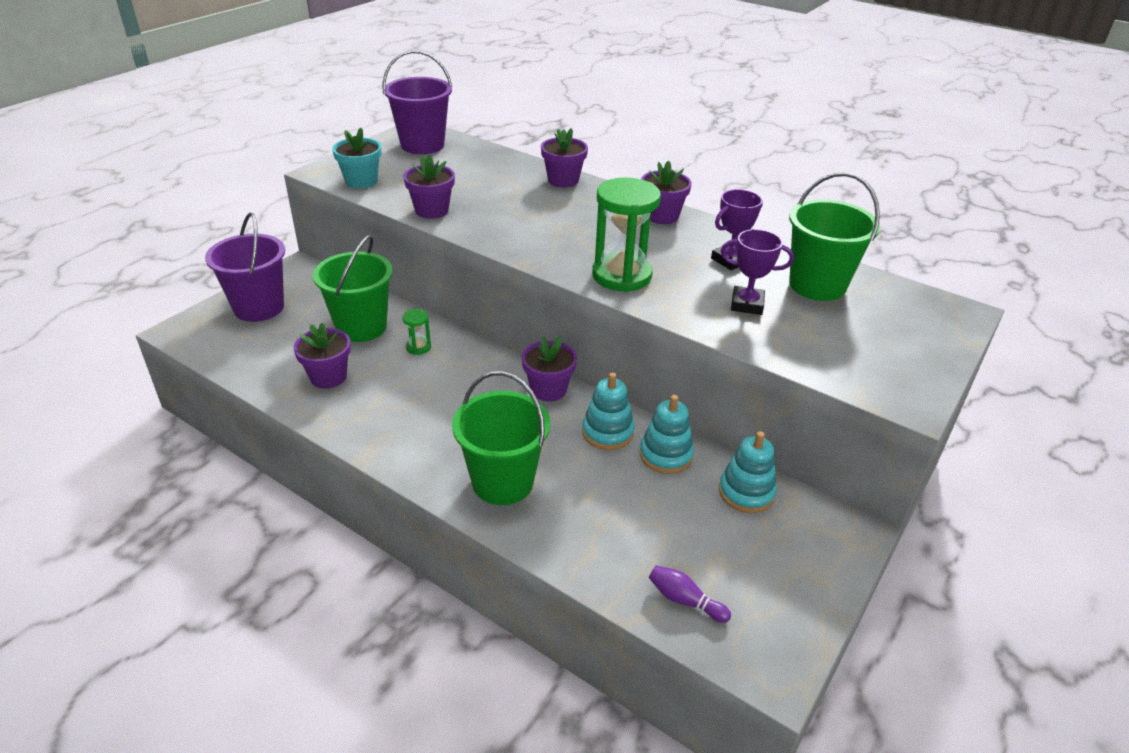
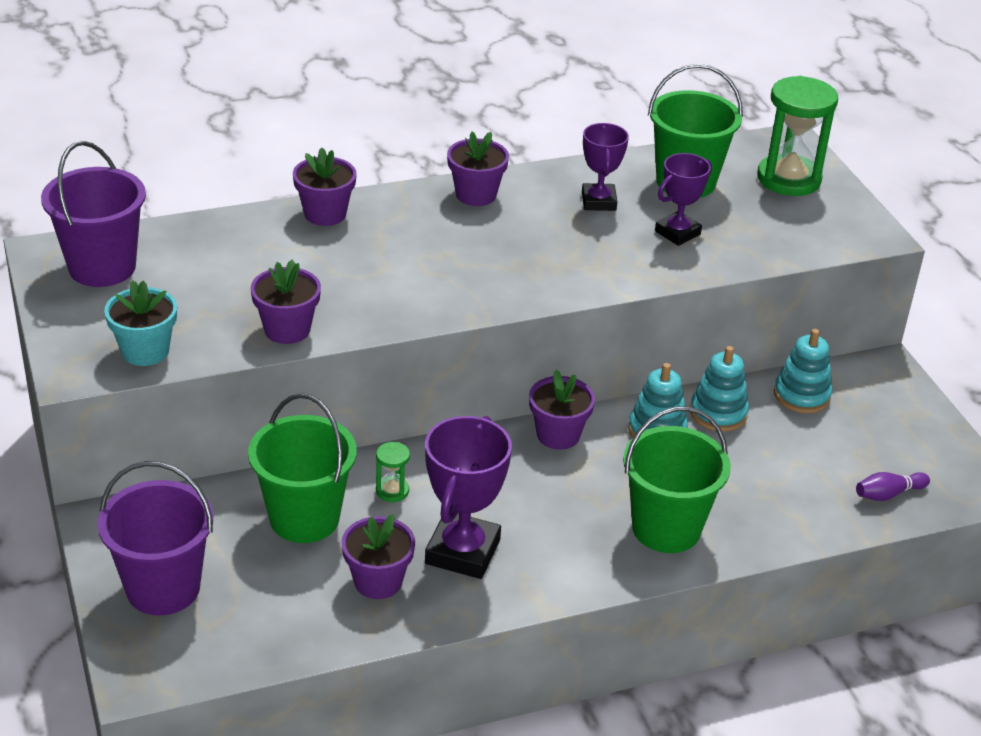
camera: 55 degrees left, 0 degrees up
green hourglass [592,177,661,292] -> green hourglass moved to [757,76,838,196]
none -> purple trophy [425,416,512,579]

